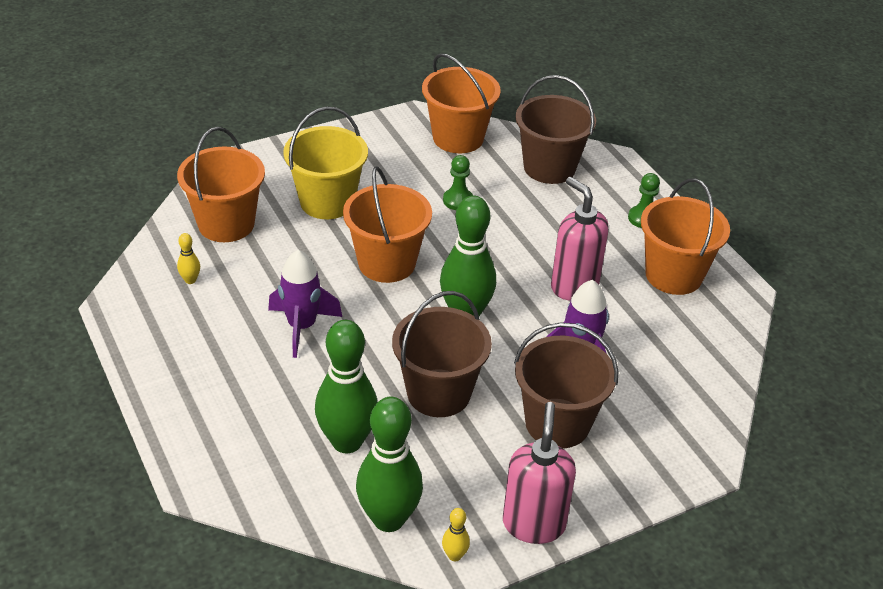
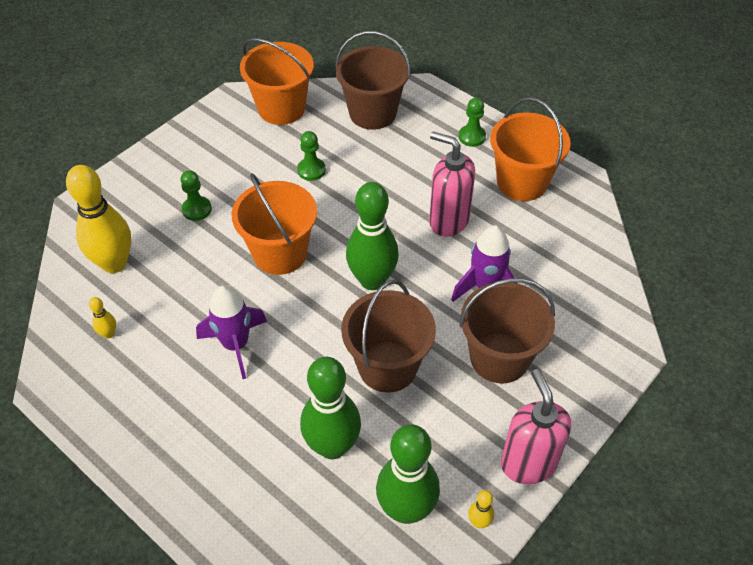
camera: 20 degrees left, 10 degrees up
orange bucket [177,127,265,242] -> yellow bowling pin [66,165,131,273]
yellow bucket [283,107,368,219] -> green pawn [180,170,212,221]

